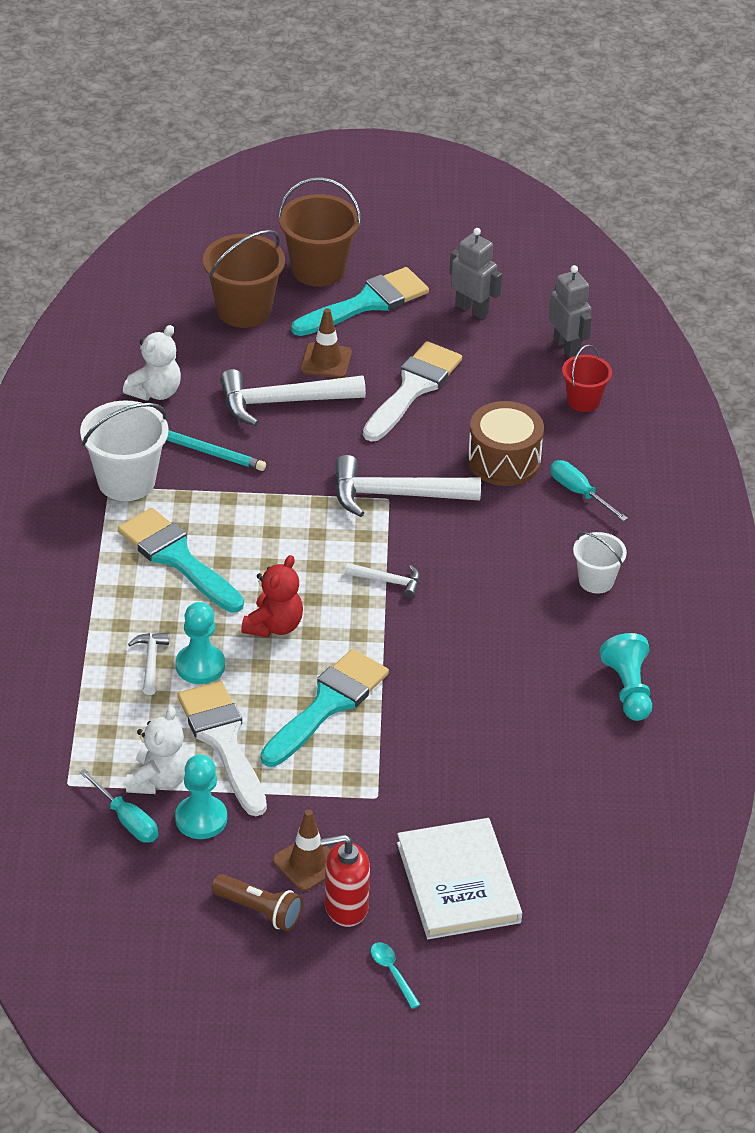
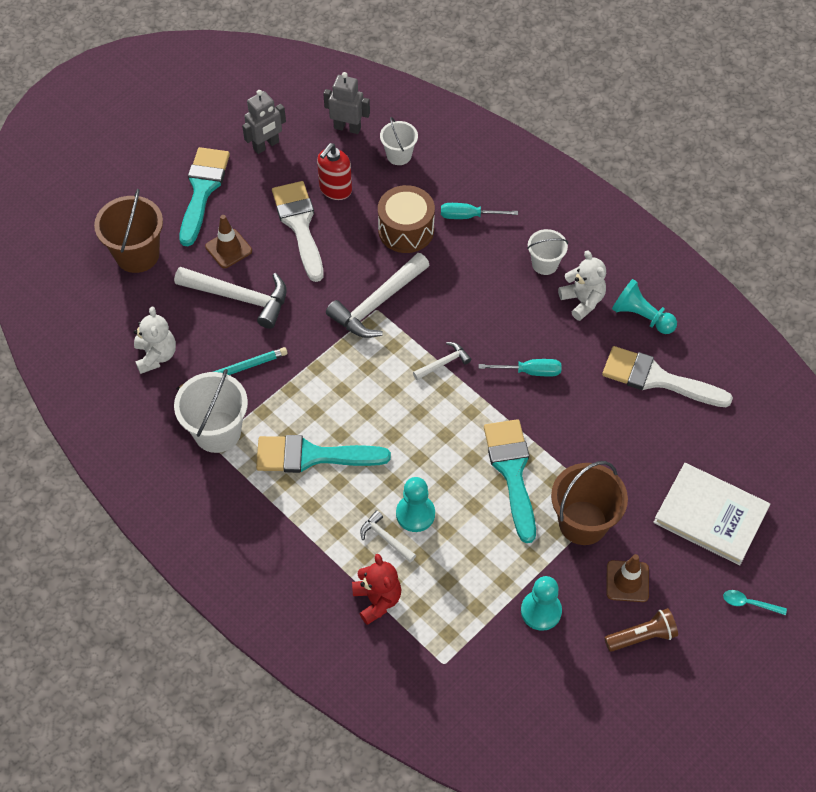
camera: 45 degrees left, 15 degrees up
turquoise screwdriver [79,769,158,843] -> turquoise screwdriver moved to [479,359,561,376]
white teddy bear [126,707,188,794] -> white teddy bear moved to [558,250,606,321]
white brush [178,681,267,816] -> white brush moved to [602,346,733,407]
white hammer [220,369,366,426] -> white hammer turned 105 degrees counterclockwise [174,267,287,329]
red teddy bear [241,555,303,638] -> red teddy bear moved to [352,554,401,625]
brown bucket [278,177,361,287] -> brown bucket moved to [551,461,628,545]
red soap dispenser [320,834,370,927] -> red soap dispenser moved to [317,143,352,200]
grey robot [449,228,502,319] -> grey robot turned 150 degrees clockwise [242,90,286,154]
red bucket [562,345,612,412] -> white bucket [380,117,418,165]

